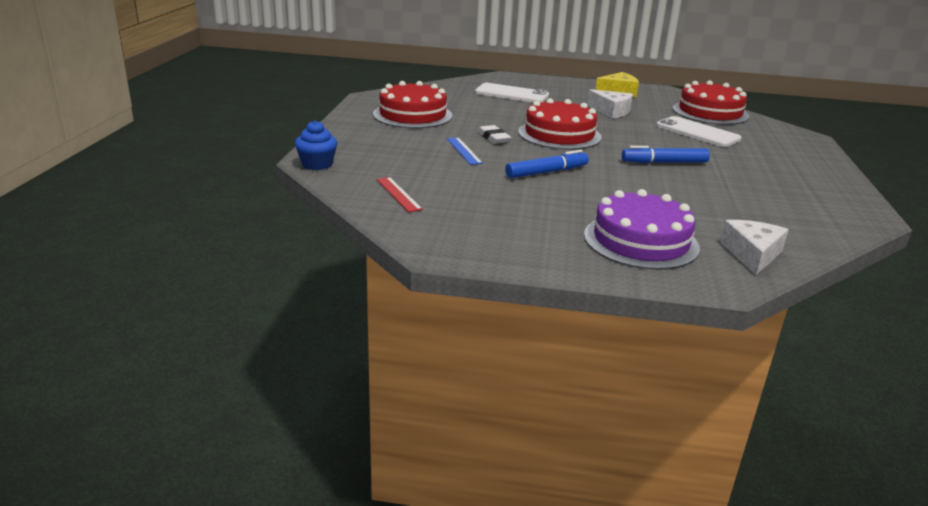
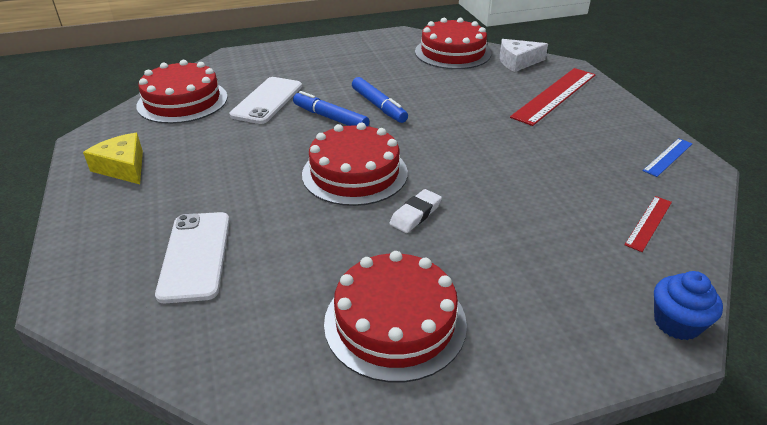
camera: 115 degrees left, 10 degrees up
blue ruler [447,137,483,165] -> blue ruler moved to [643,138,693,177]
blue marker [505,150,589,178] -> blue marker moved to [293,91,369,126]
purple cake [584,189,700,270] -> red ruler [510,68,596,126]
white cheese [587,89,633,119] -> none
none -> red cake [415,18,491,69]

